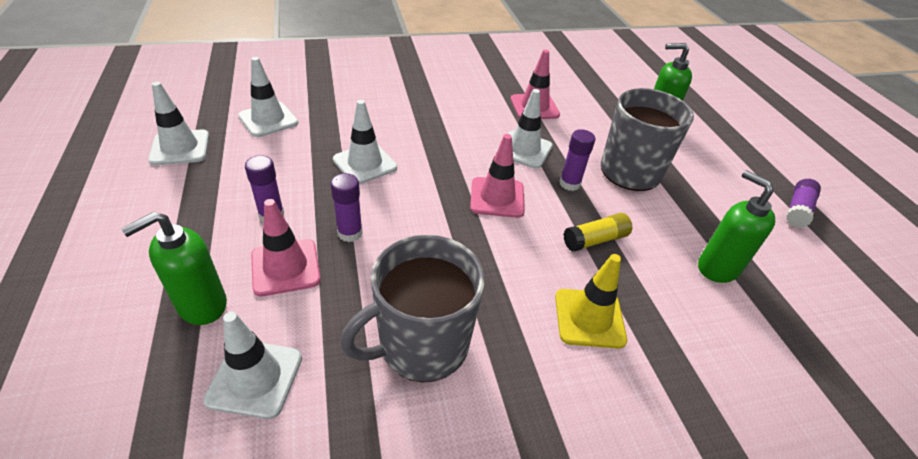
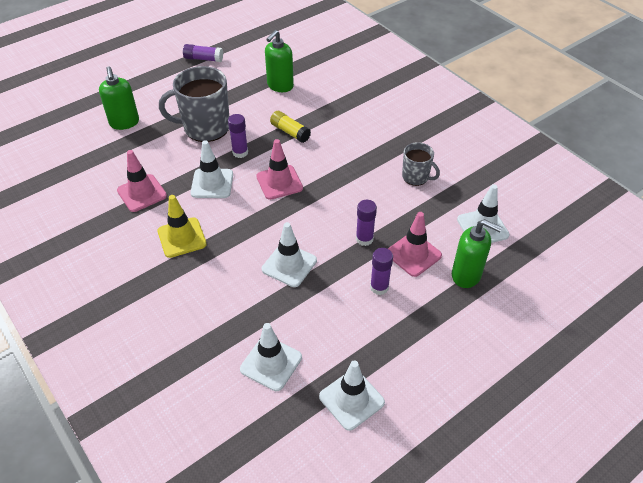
camera: 110 degrees left, 5 degrees up
grey mug [340,235,485,382] -> grey mug [402,142,440,186], size x0.55
yellow traffic cone [555,254,627,349] -> yellow traffic cone moved to [157,195,207,258]

